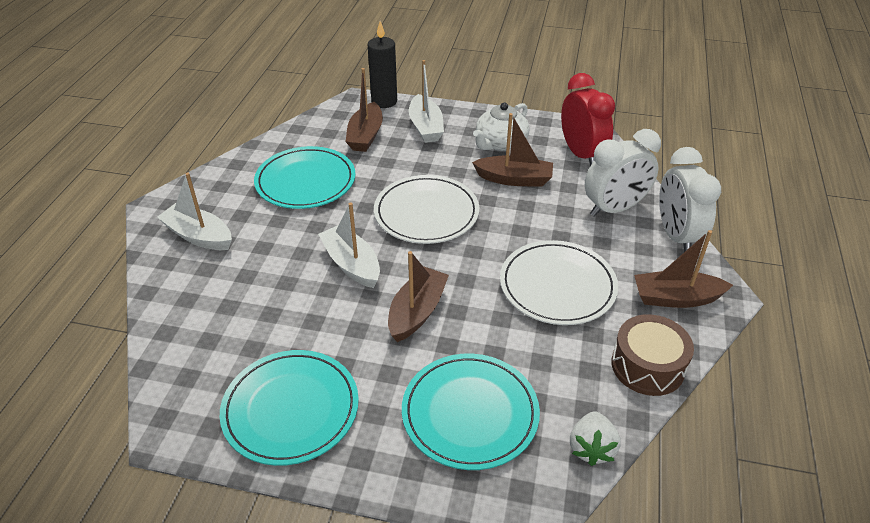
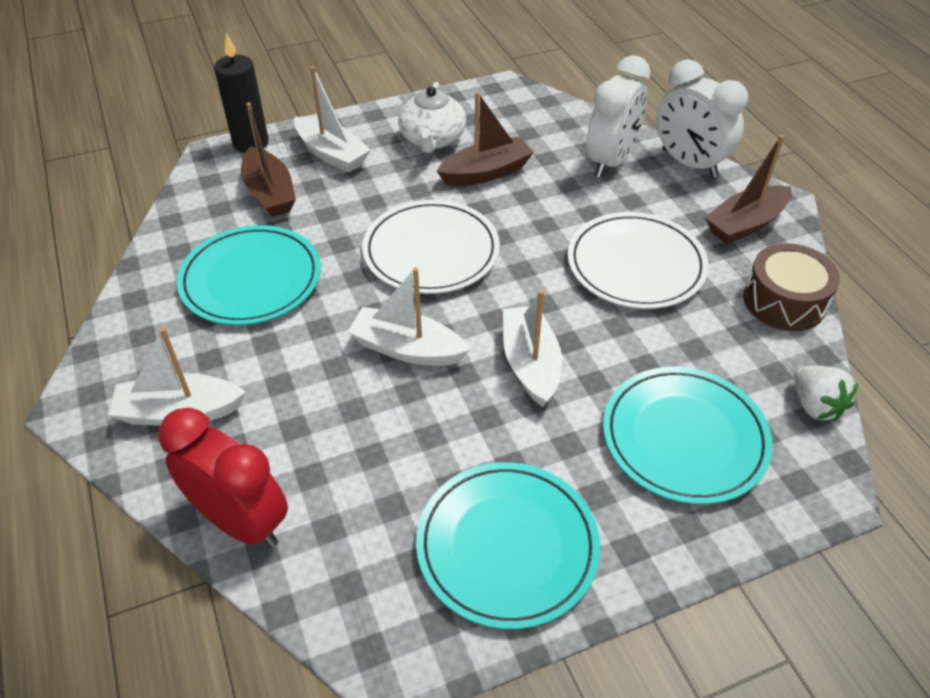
camera: 35 degrees left, 5 degrees up
brown boat [388,251,449,342] -> white boat [503,290,562,407]
red clock [561,73,615,166] -> red clock moved to [159,407,288,548]

